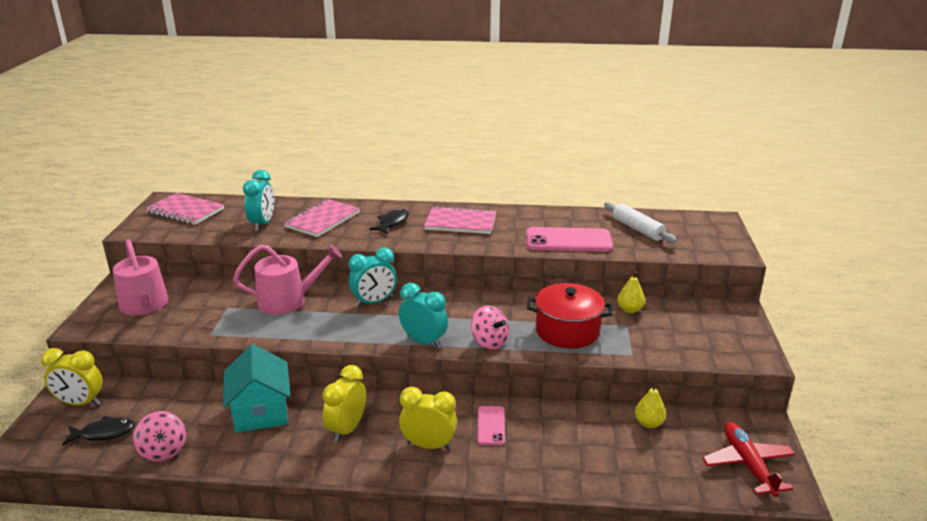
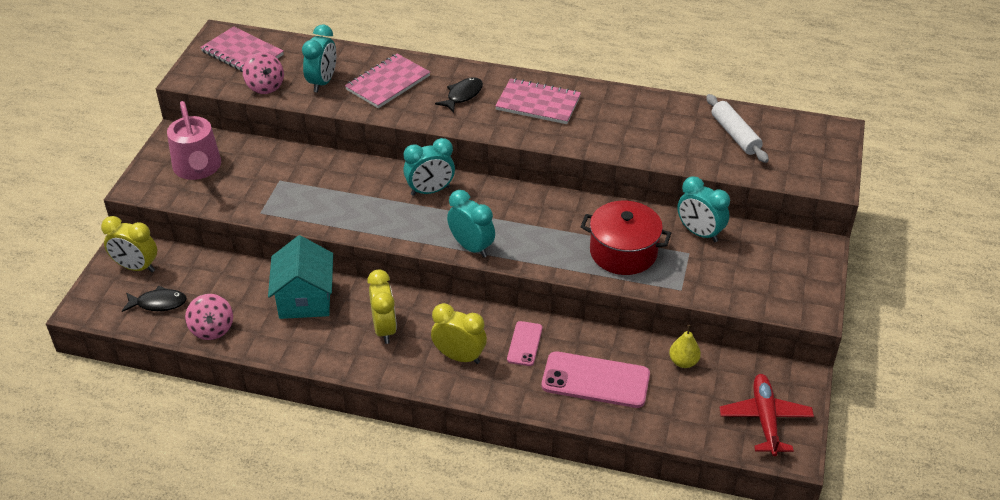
camera: 10 degrees right, 15 degrees up
pink watering can [233,244,342,314] -> none
yellow clock [322,365,366,442] -> yellow clock turned 135 degrees clockwise [367,269,397,344]
pink spinning top [471,306,509,350] -> pink spinning top moved to [243,52,284,94]
pink phone [526,227,613,252] -> pink phone moved to [542,351,650,408]
yellow pear [617,271,645,313] -> turquoise clock [677,176,730,242]

